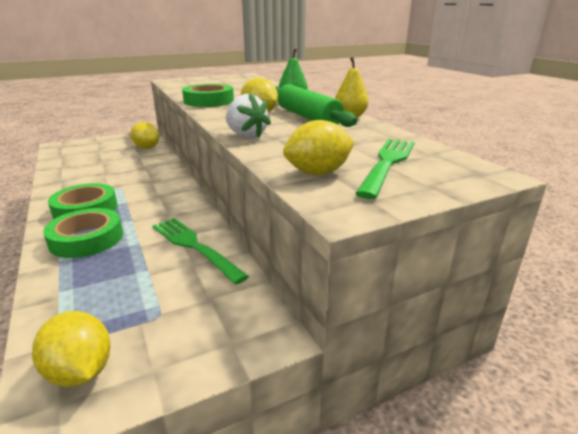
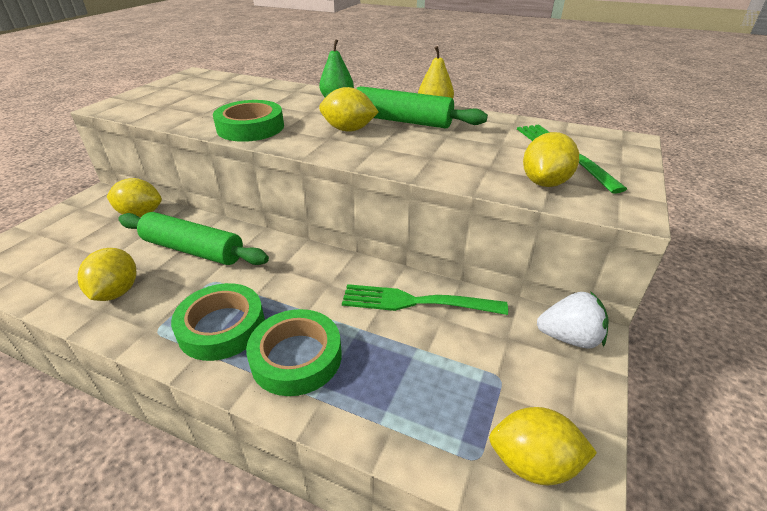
camera: 40 degrees left, 10 degrees up
white strawberry [226,93,271,138] -> white strawberry moved to [537,291,608,349]
none -> yellow lemon [77,248,136,301]
none -> green rolling pin [118,212,269,265]

